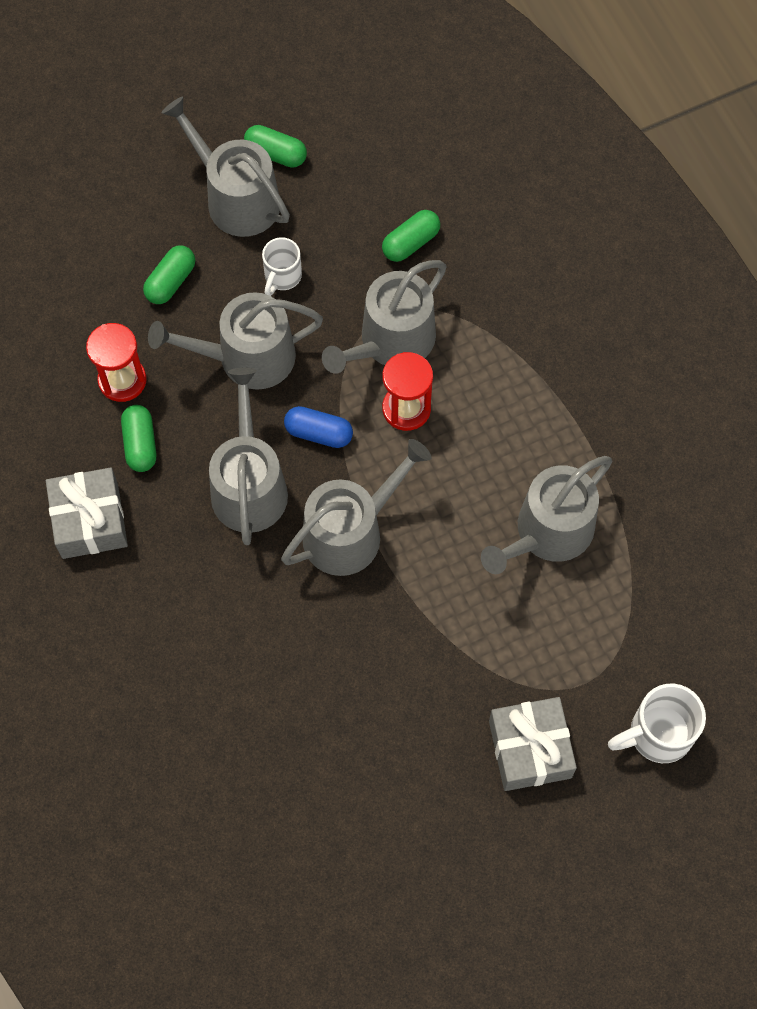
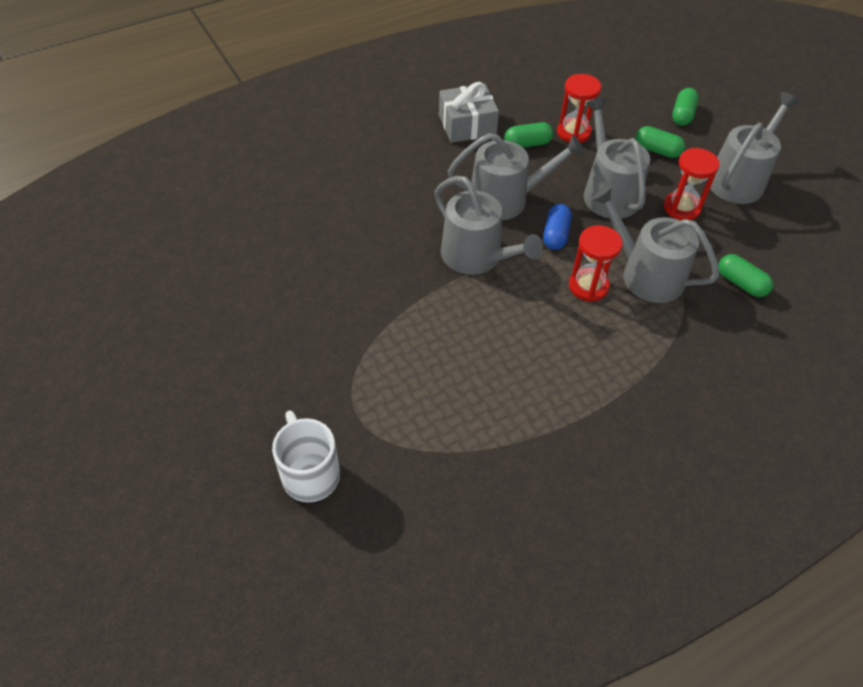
camera: 85 degrees right, 15 degrees down
green capsule [244,125,307,168] -> green capsule moved to [672,88,699,126]
white mug [262,237,302,296] -> red hourglass [664,148,720,220]
grey watering can [481,456,612,574] -> none
grey gift [489,697,577,791] -> none

